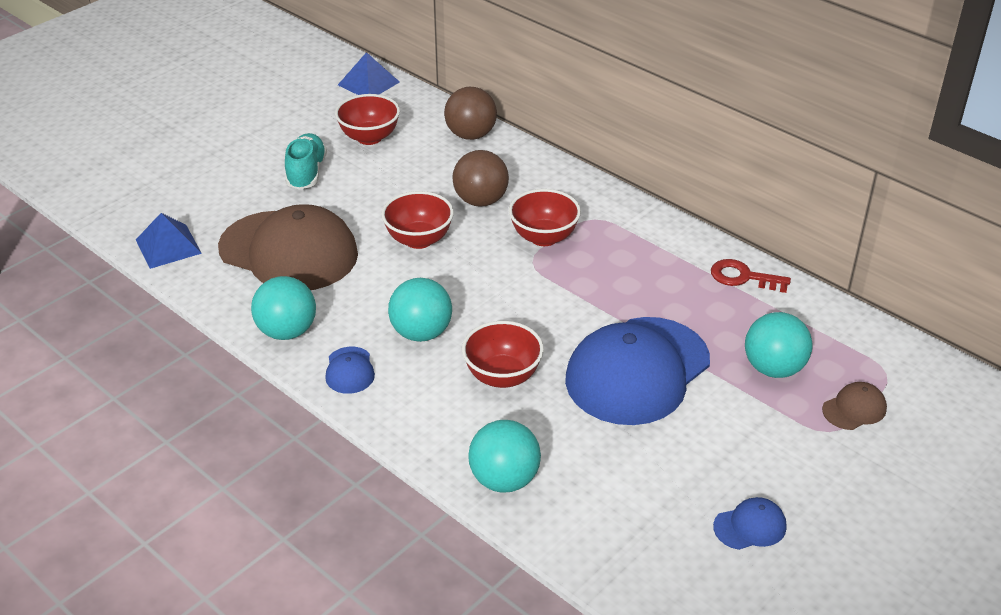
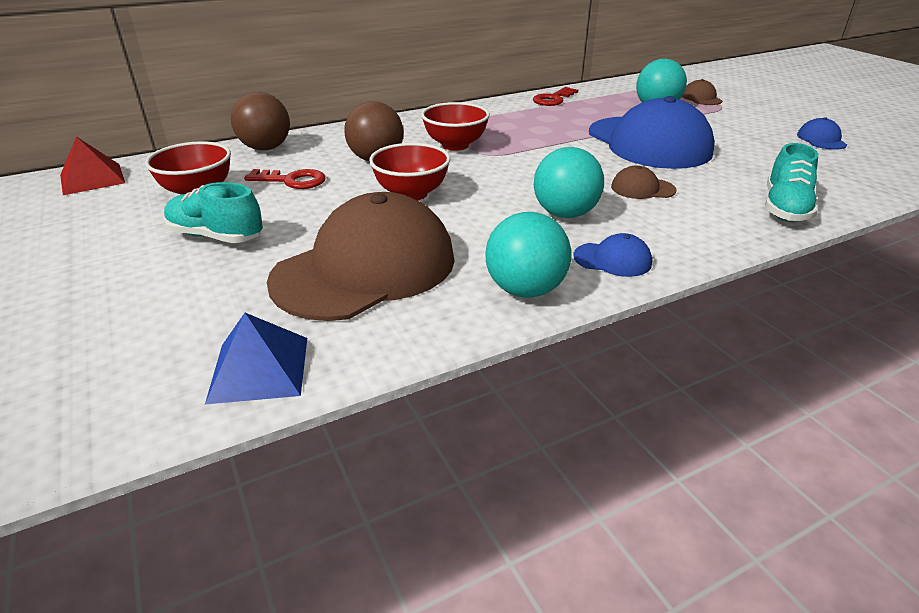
camera: 70 degrees left, 5 degrees down
blue pyramid [338,52,400,95] -> red pyramid [60,136,125,195]
red bowl [462,321,544,388] -> brown cap [611,166,676,199]
turquoise ball [468,420,541,492] -> turquoise shoe [765,143,818,222]
none -> red key [244,169,326,189]

